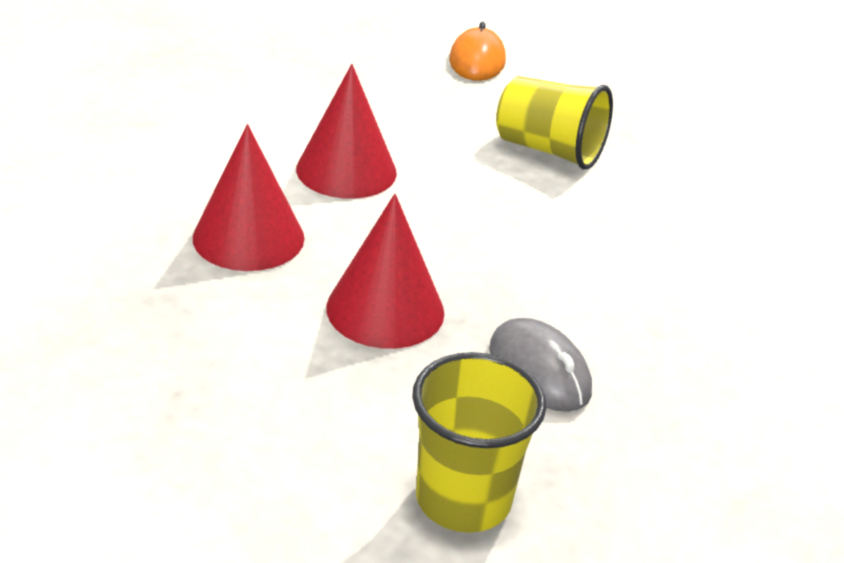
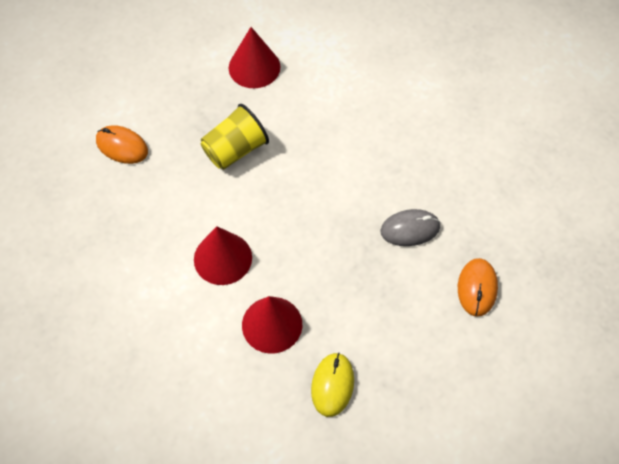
camera: 65 degrees left, 25 degrees up
red cone [326,194,444,349] -> red cone moved to [229,27,281,88]
yellow cup [412,352,546,533] -> orange mouse [458,258,498,317]
none -> yellow mouse [311,353,354,417]

